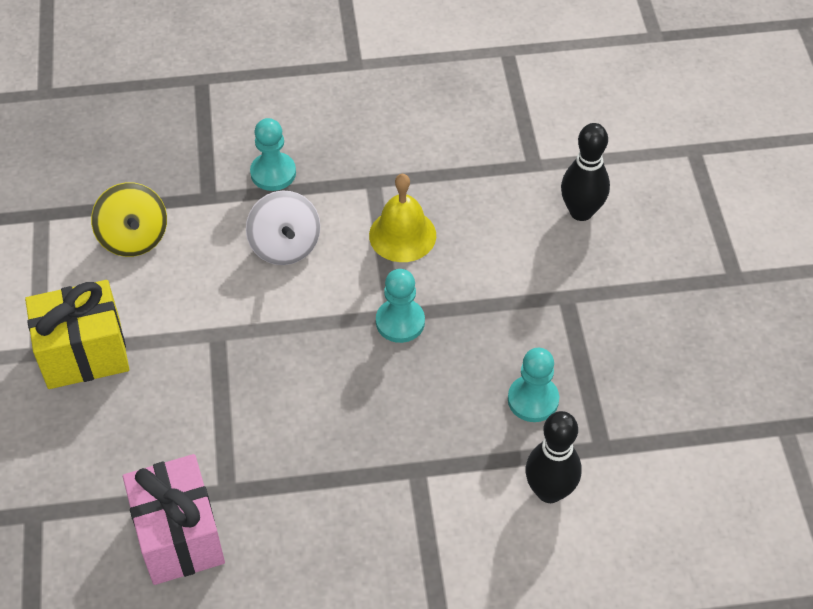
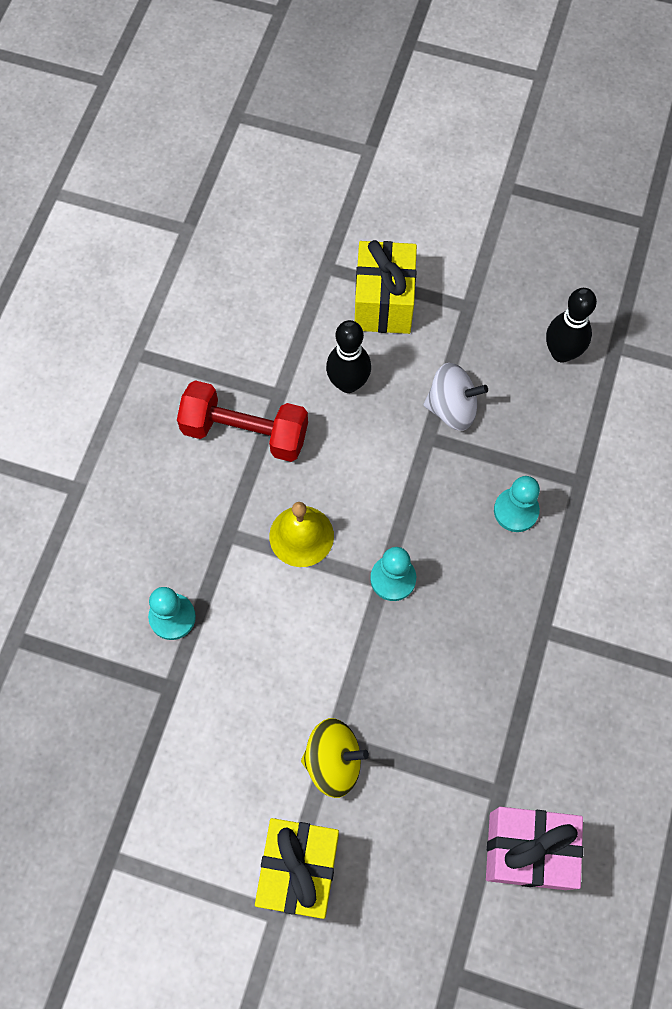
camera: 65 degrees left, 15 degrees up
yellow spinning top [91,182,167,257] -> yellow spinning top moved to [301,718,369,798]
white spinning top [246,191,320,265] -> white spinning top moved to [424,363,488,431]
black bowling pin [525,411,581,503] -> black bowling pin moved to [546,288,597,363]
none -> red dumbbell [177,380,308,462]
none -> yellow gift [355,240,417,334]

